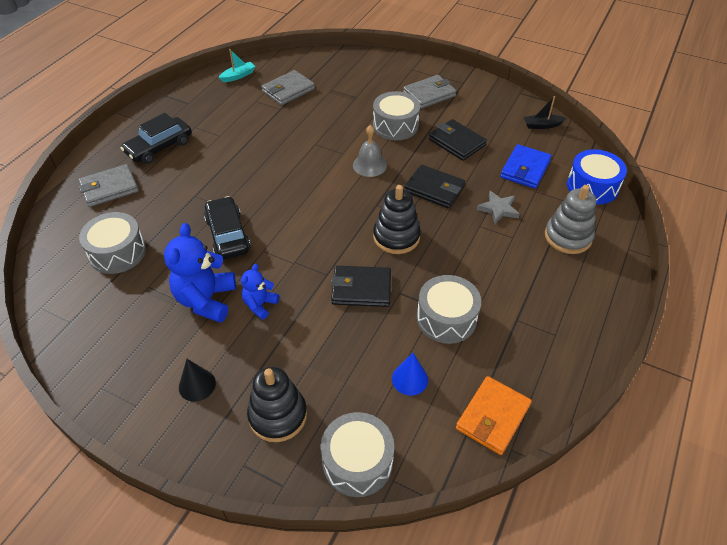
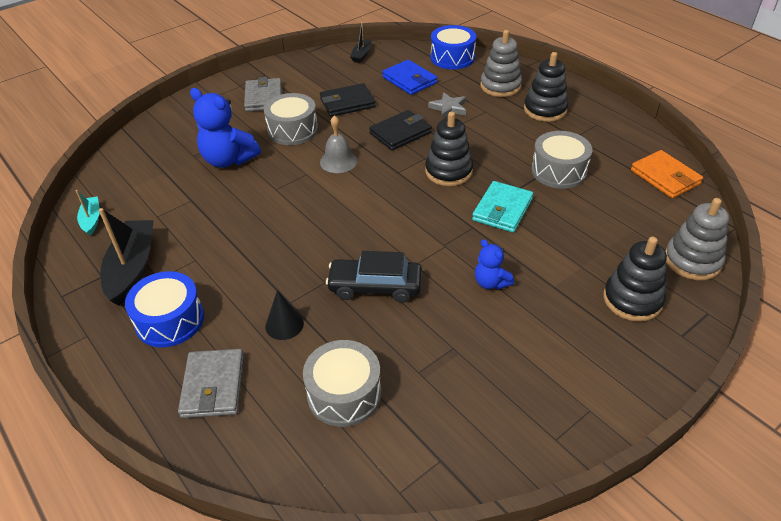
camera: 65 degrees left, 5 degrees down
black car [121,113,192,164] -> blue drum [125,271,204,347]
blue teddy bear [164,223,236,323] -> blue teddy bear moved to [190,88,261,168]
black cone [179,359,216,402] -> black cone moved to [265,290,304,340]
grey wallet [261,70,315,105] -> none
grey drum [320,412,394,497] -> grey stacking toy [665,198,729,280]
black wallet [331,266,391,307] -> turquoise wallet [472,181,533,232]
blue cone [392,353,428,396] -> none
none -> black boat [99,208,154,306]
none -> black stacking toy [524,52,568,122]

